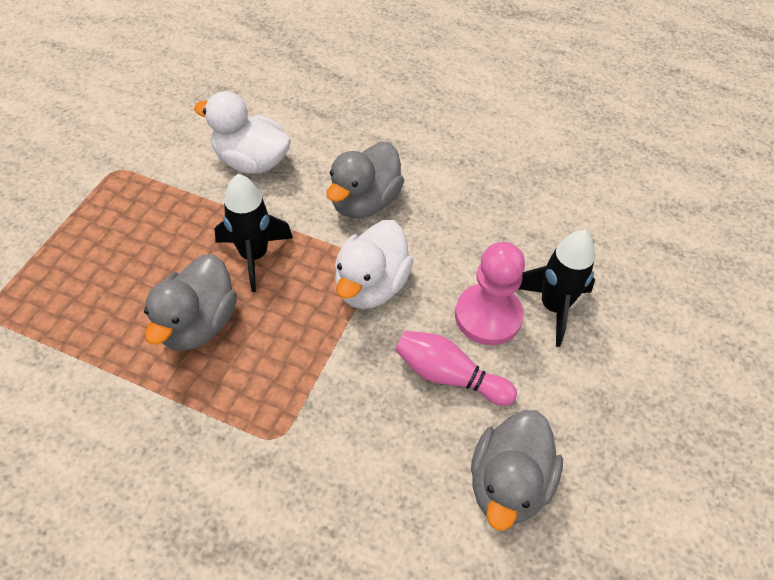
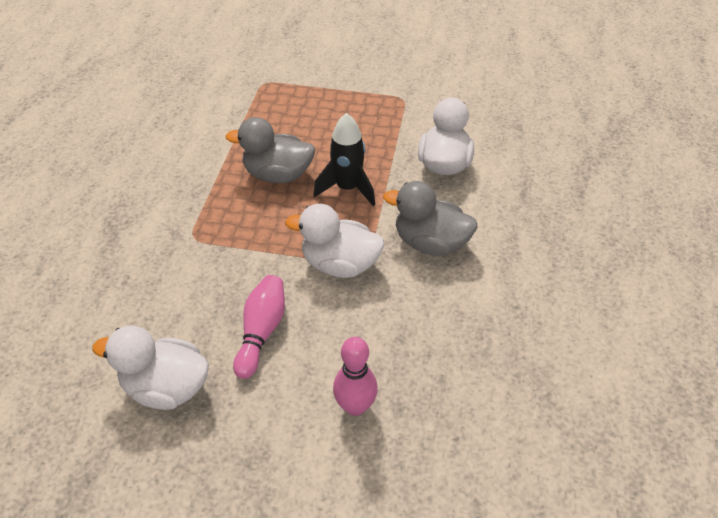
camera: 80 degrees right, 5 degrees down
pink pawn [455,242,525,345] -> none
grey duck [471,410,563,531] -> white duck [92,326,209,410]
black rocket [519,230,595,347] -> pink bowling pin [333,337,378,416]

